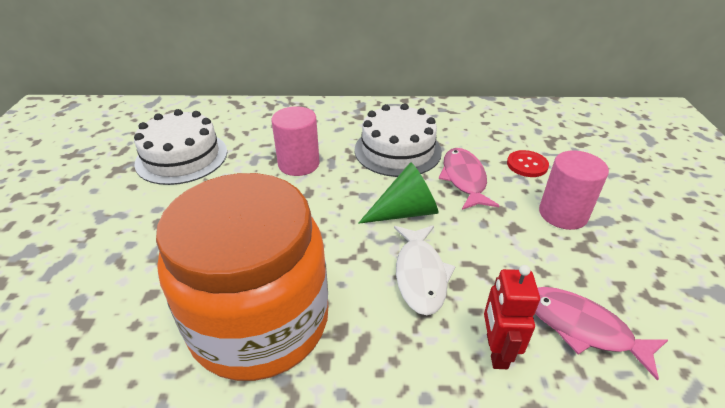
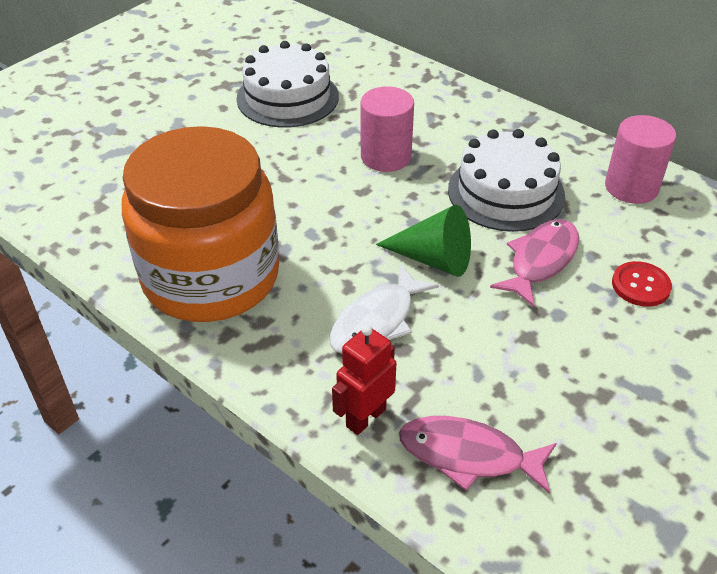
camera: 40 degrees right, 5 degrees up
pink fish [535,287,668,380] -> pink fish turned 60 degrees counterclockwise [399,416,557,494]
pink cylinder [539,151,609,230] -> pink cylinder moved to [605,115,676,204]

